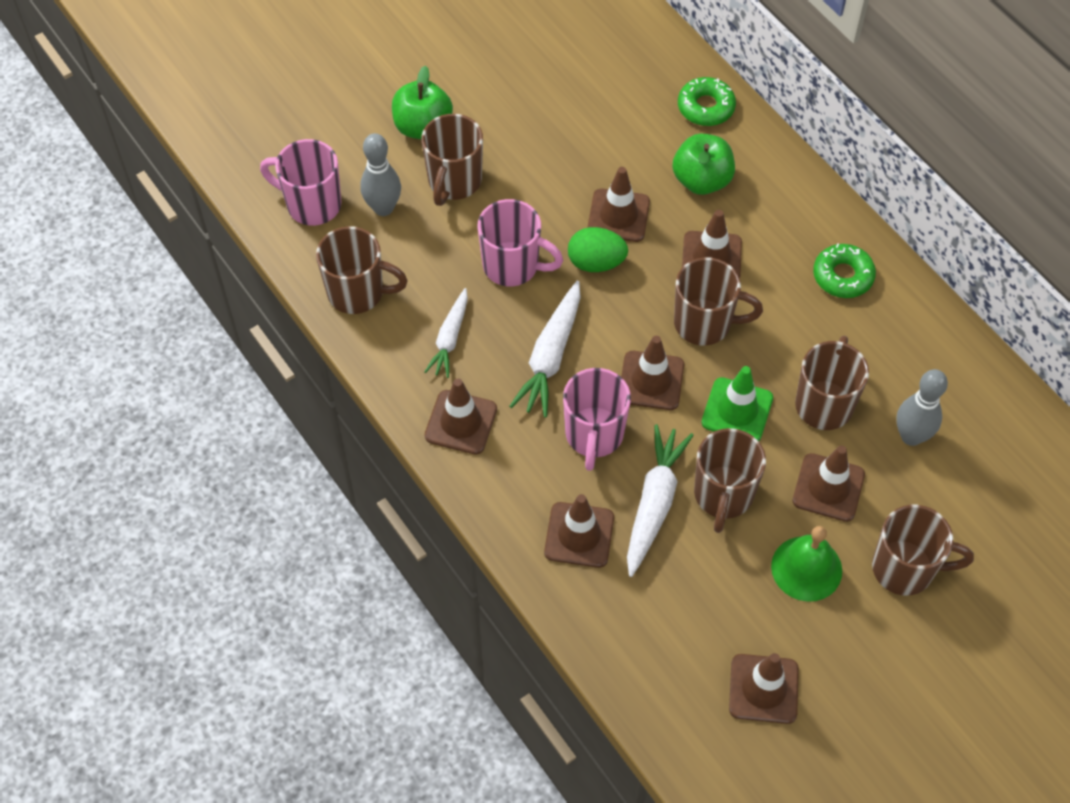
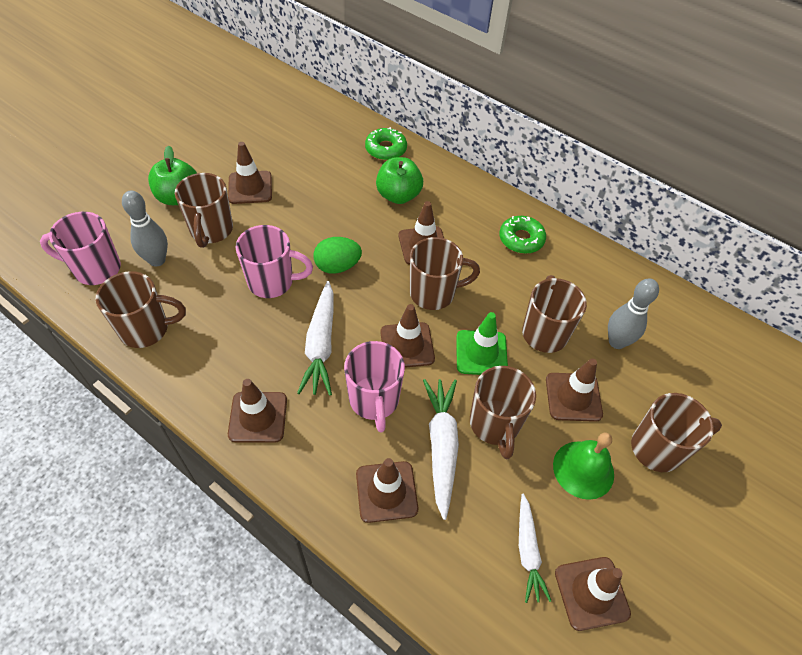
camera: 20 degrees left, 5 degrees down
white carrot [424,288,468,378] -> white carrot moved to [519,494,551,603]
brown traffic cone [587,167,650,242] -> brown traffic cone moved to [228,142,272,204]

